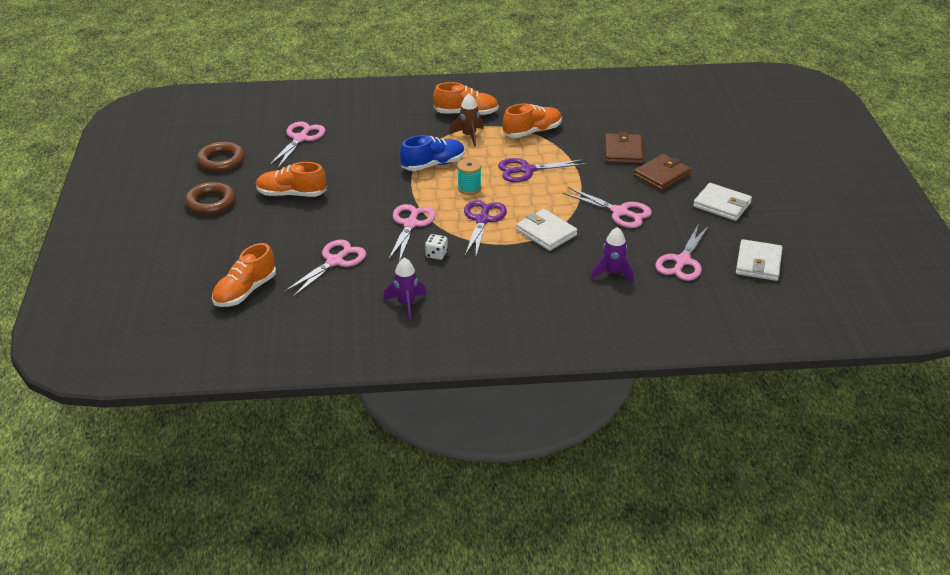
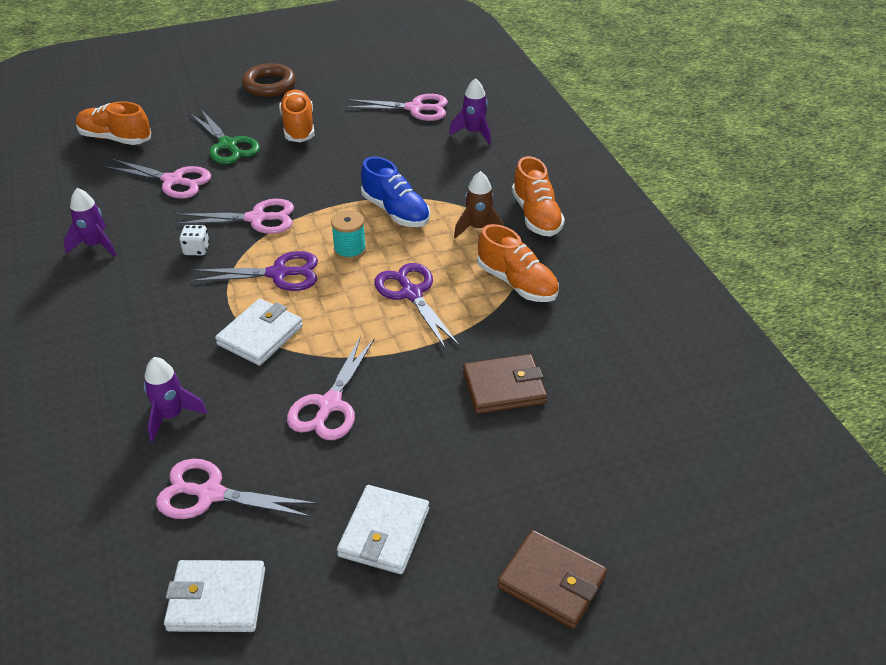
camera: 75 degrees right, 5 degrees up
brown ring [197,142,245,172] -> none
brown wallet [634,154,691,191] -> brown wallet moved to [498,530,607,629]
none -> green scissors [190,109,260,164]
none -> purple rocket [449,78,491,145]

